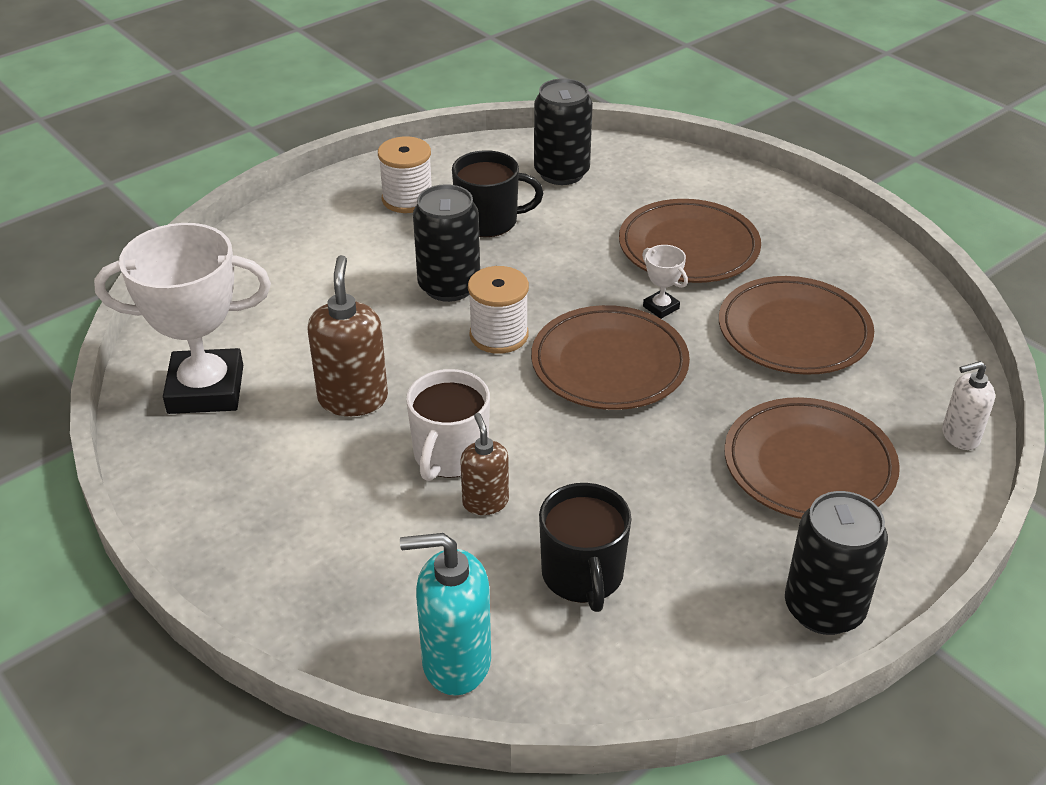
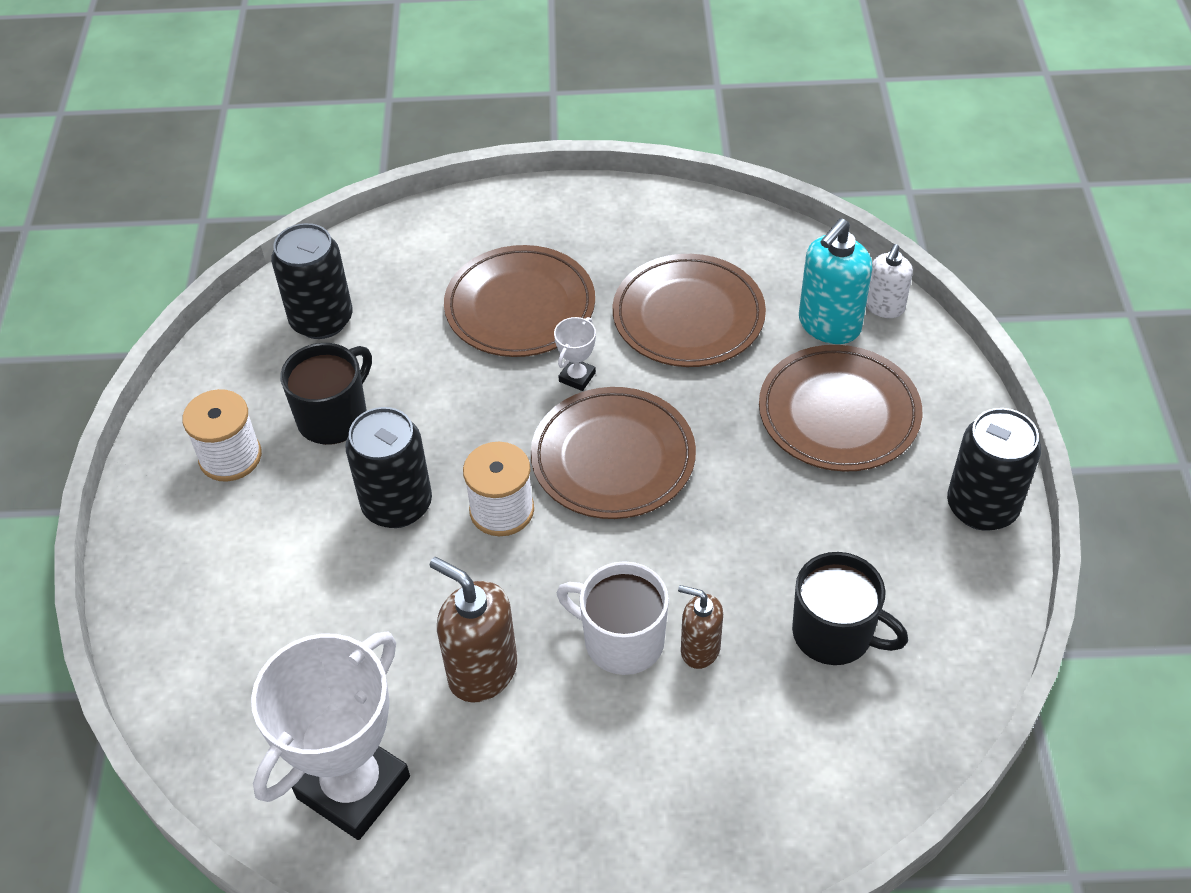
camera: 50 degrees left, 10 degrees up
turquoise soap dispenser [400,533,491,696] -> turquoise soap dispenser moved to [799,218,872,344]
white mug [406,369,490,481] -> white mug turned 150 degrees clockwise [557,561,669,675]
white trophy [642,245,688,319] -> white trophy turned 60 degrees counterclockwise [554,317,596,391]

